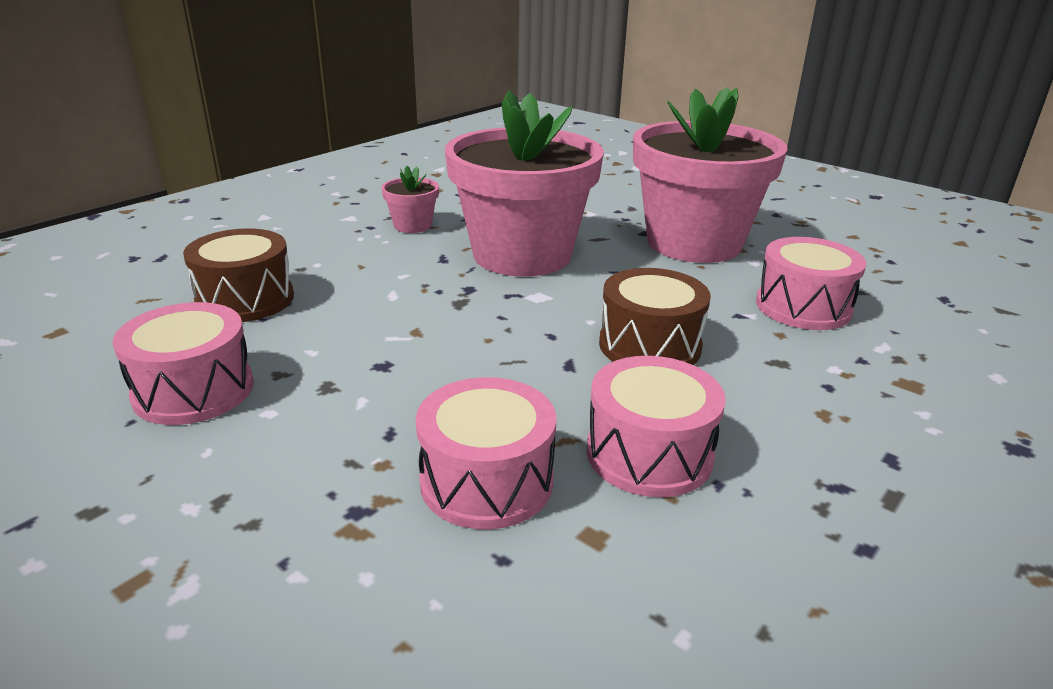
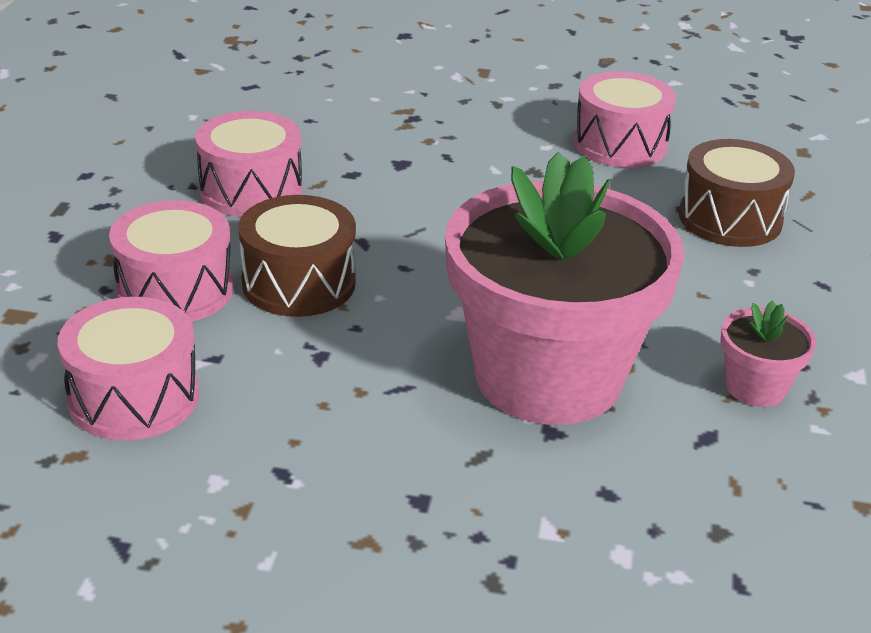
camera: 150 degrees right, 5 degrees up
pink drum [416,377,556,530] -> pink drum moved to [109,200,233,322]
pink flower pot [633,87,788,263] -> none

